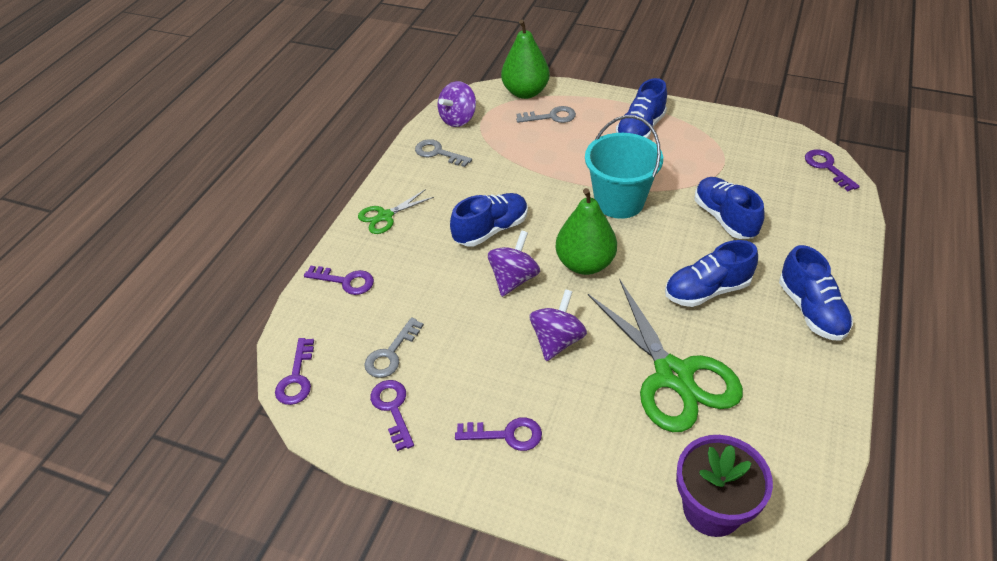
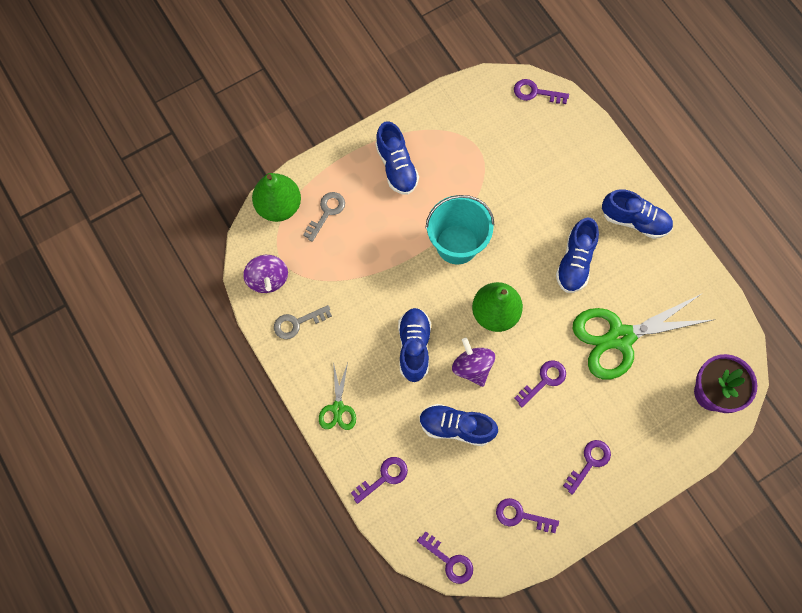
camera: 55 degrees left, 25 degrees up
grey key [364,317,424,378] -> none
purple spinning top [530,289,587,361] -> purple key [514,360,566,407]
green scissors [588,279,743,432] -> green scissors turned 150 degrees clockwise [573,294,712,379]
blue shoe [695,177,765,239] -> blue shoe moved to [419,404,498,446]

